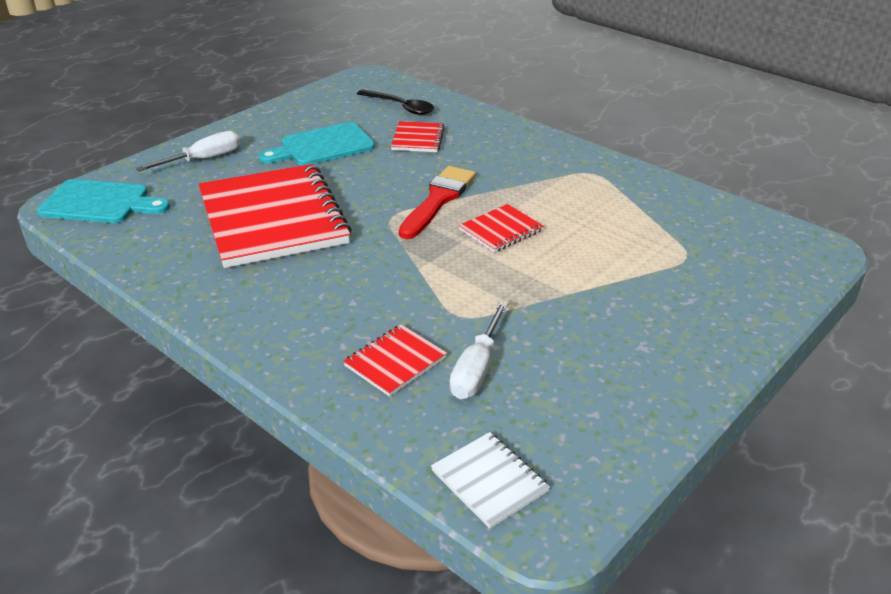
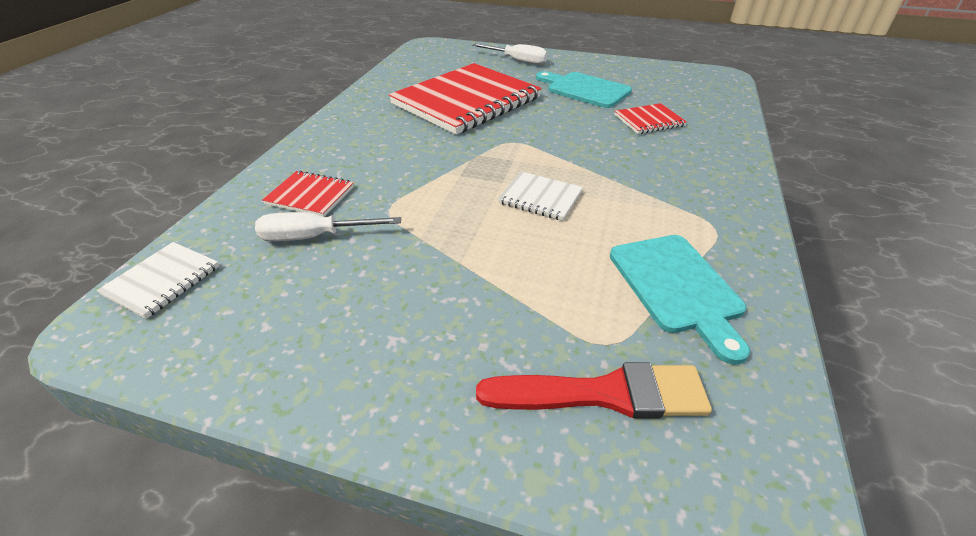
camera: 65 degrees right, 5 degrees up
turquoise cutting board [37,179,170,223] -> turquoise cutting board moved to [610,235,750,365]
black spoon [357,89,434,115] -> none
red brush [399,166,476,239] -> red brush moved to [476,362,712,419]
red notebook [459,204,544,253] -> white notebook [498,171,583,221]

